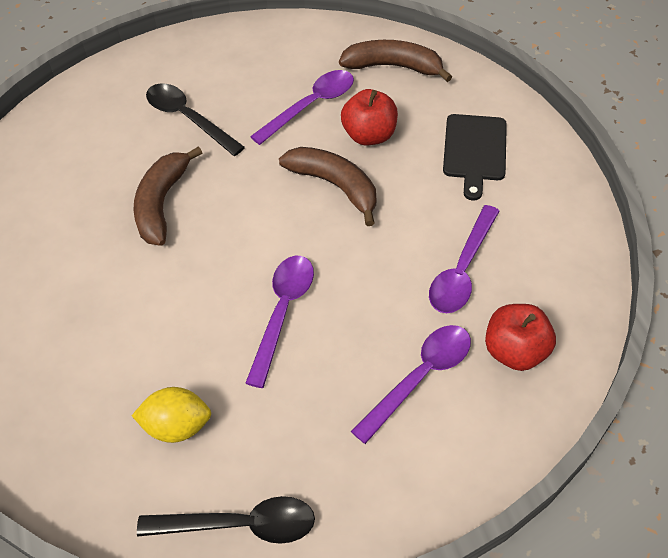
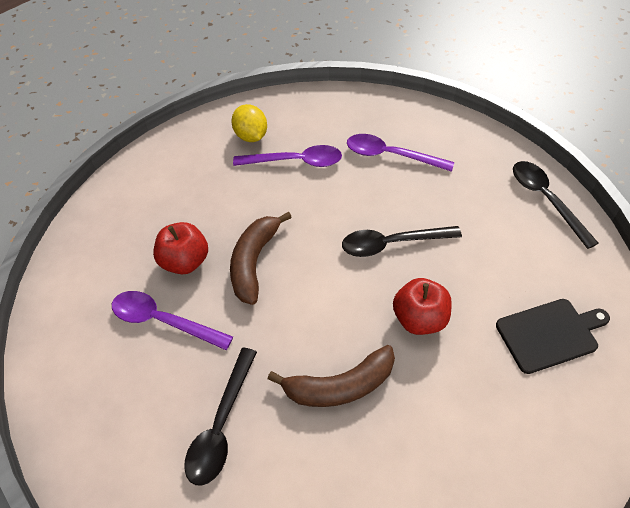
camera: 115 degrees left, 0 degrees up
yellow lemon [132,387,211,443] -> yellow lemon moved to [231,104,267,142]
purple spoon [245,256,314,388] -> black spoon [342,226,462,257]
brown banana [339,40,452,82] -> none
black cutting board [443,114,507,201] -> black cutting board moved to [496,299,610,374]
red apple [485,304,556,371] -> red apple moved to [393,278,452,335]

